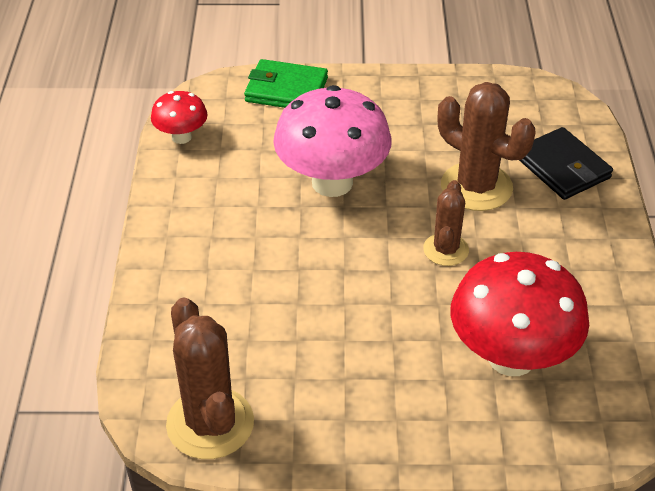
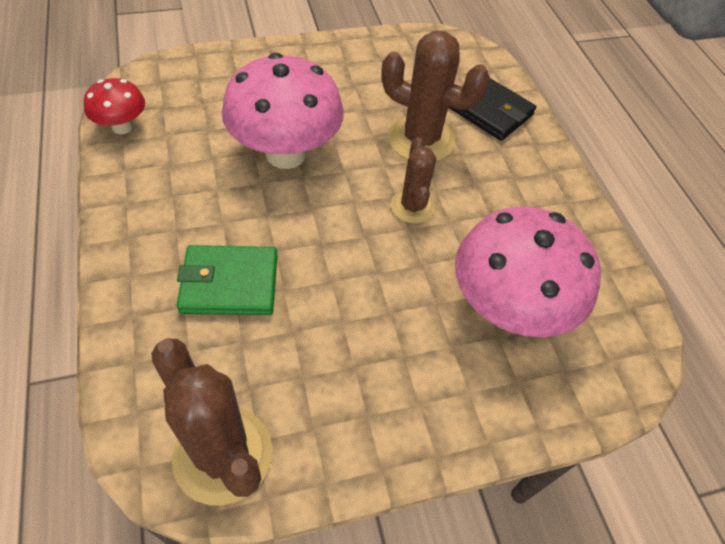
camera: 20 degrees left, 10 degrees up
green wallet [244,59,328,108] -> green wallet moved to [176,245,277,315]
red mushroom [451,252,589,376] -> pink mushroom [455,206,601,337]

